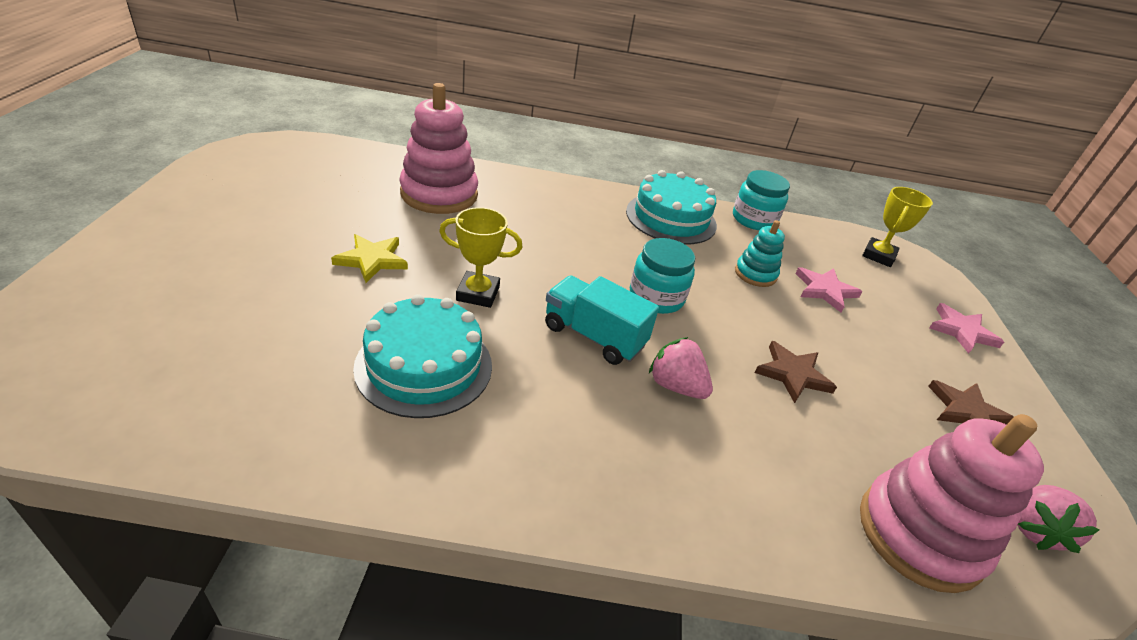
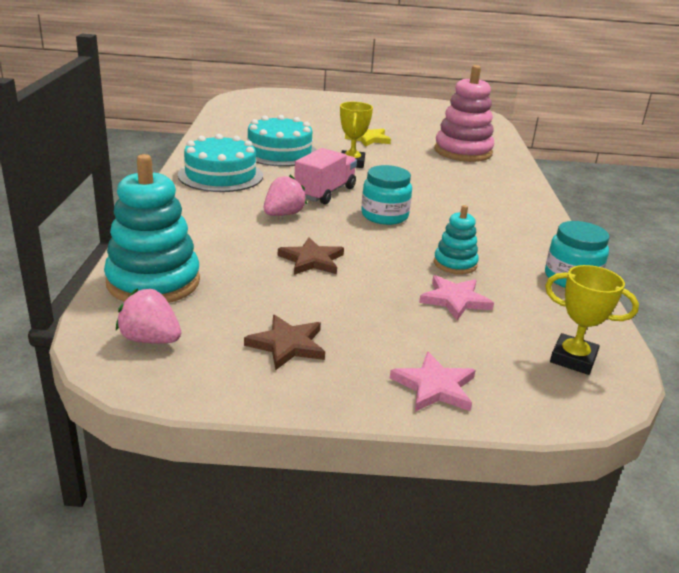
camera: 90 degrees right, 10 degrees down
turquoise truck [545,275,659,365] -> pink truck [294,148,357,205]
turquoise cake [626,170,717,244] -> turquoise cake moved to [178,134,263,192]
pink stacking toy [860,414,1044,593] -> turquoise stacking toy [104,154,200,303]

